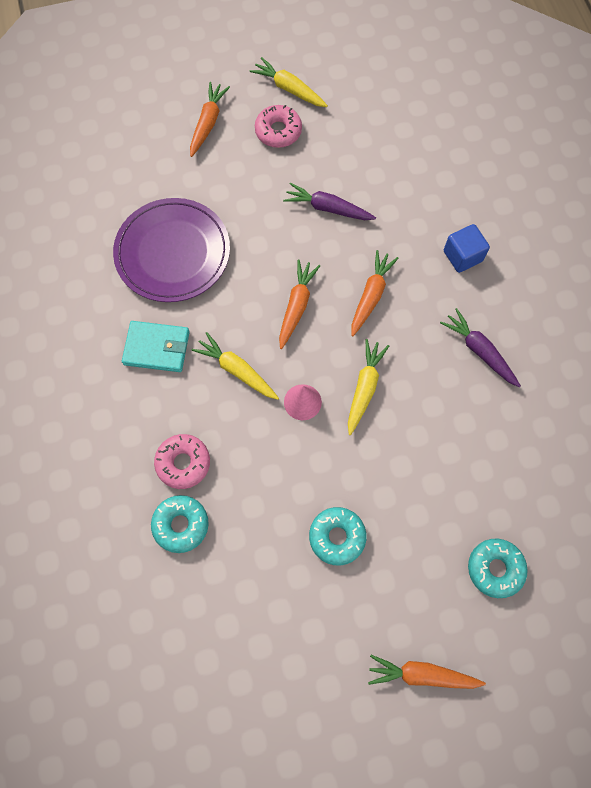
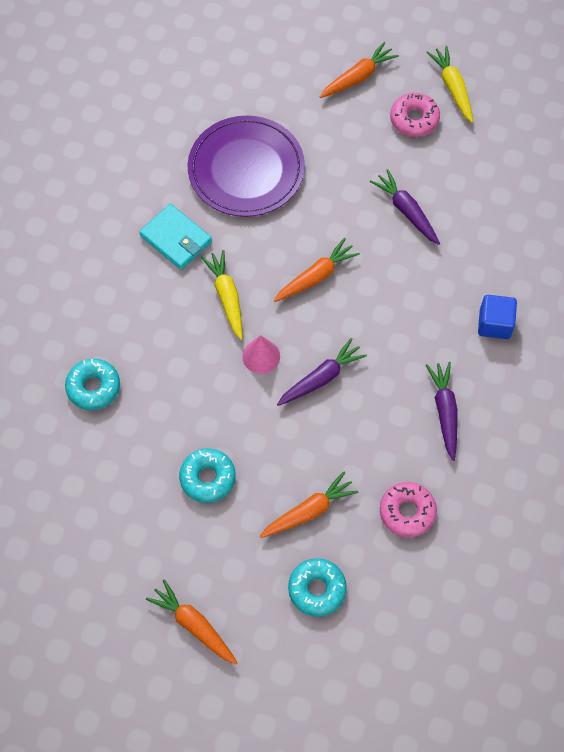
camera: 35 degrees right, 5 degrees down
pink donut [154,434,210,489] -> pink donut moved to [380,482,437,538]
yellow carrot [348,339,389,435] -> purple carrot [277,338,367,406]
orange carrot [351,250,399,337] -> orange carrot moved to [259,472,358,538]

